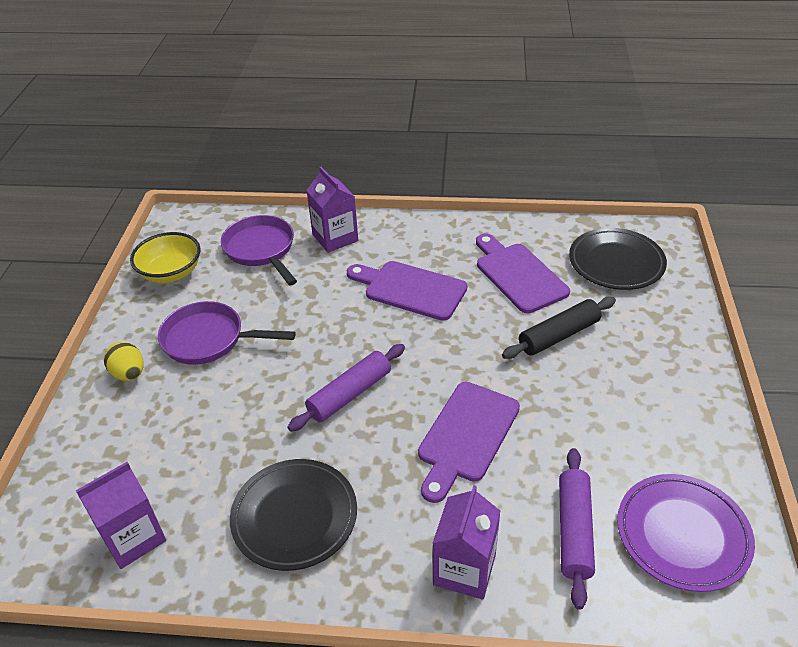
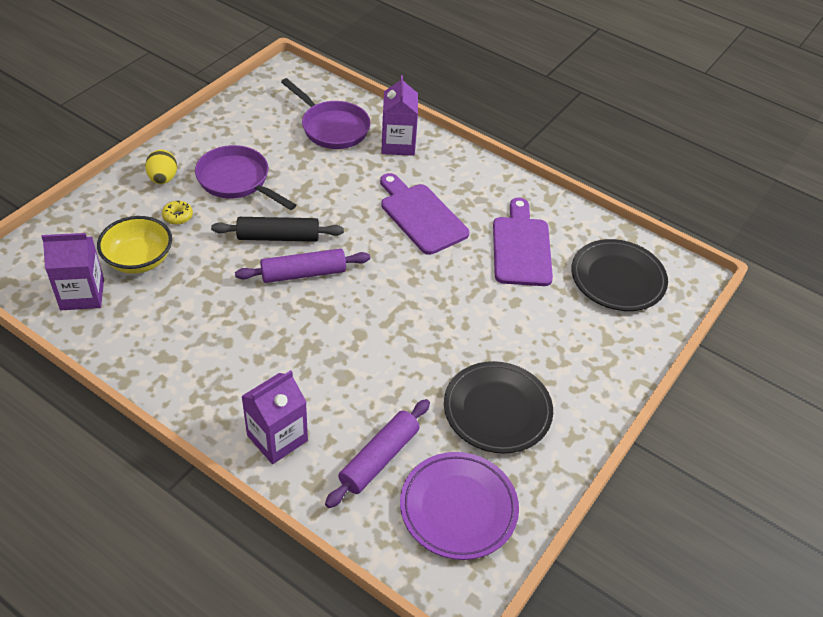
camera: 25 degrees right, 5 degrees up
yellow bowl [130,232,201,283] -> yellow bowl moved to [97,216,172,274]
purple pan [221,215,297,285] -> purple pan turned 135 degrees clockwise [281,78,370,149]
black plate [230,459,357,571] -> black plate moved to [444,361,553,453]
purple cutting board [418,382,520,503] -> none
black rolling pin [502,297,616,359] -> black rolling pin moved to [211,217,344,242]
none -> yellow donut [162,201,193,225]

